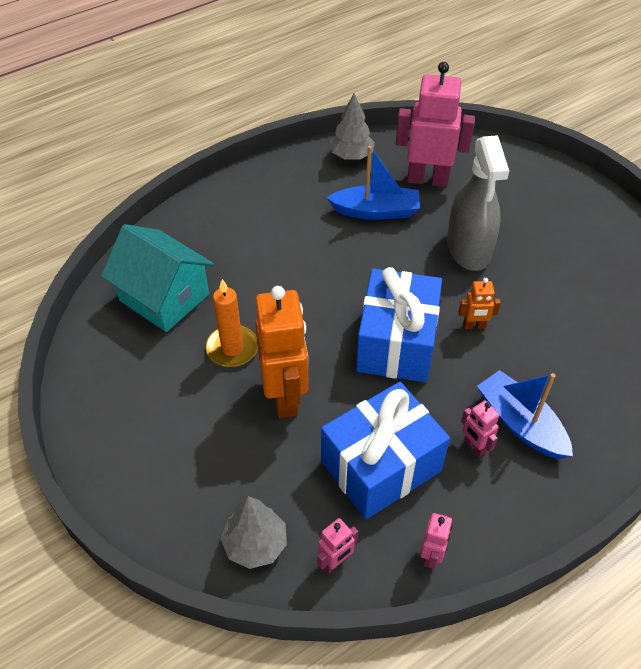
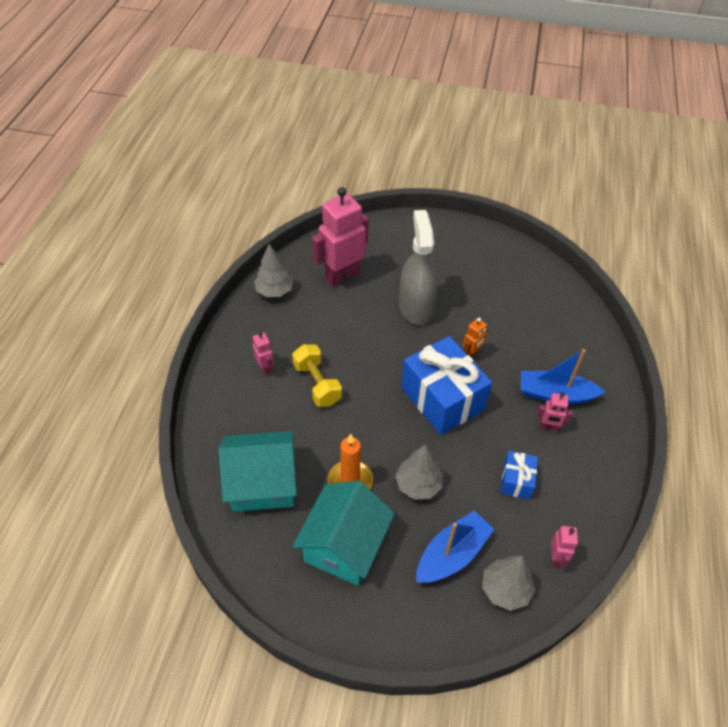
camera: 45 degrees left, 0 degrees up
orange robot [255,286,309,418] -> grey tree [395,445,443,500]
blue gift [321,382,450,519] -> blue gift [501,451,538,499], size x0.49
blue boat [326,146,420,220] -> blue boat moved to [416,511,494,583]
pink robot [420,513,452,569] -> pink robot moved to [253,332,274,376]
grey spray bottle [447,135,509,271] -> grey spray bottle turned 135 degrees counterclockwise [399,210,438,325]
none -> yellow dumbbell [292,344,342,407]
none -> turquoise house [292,481,395,586]

